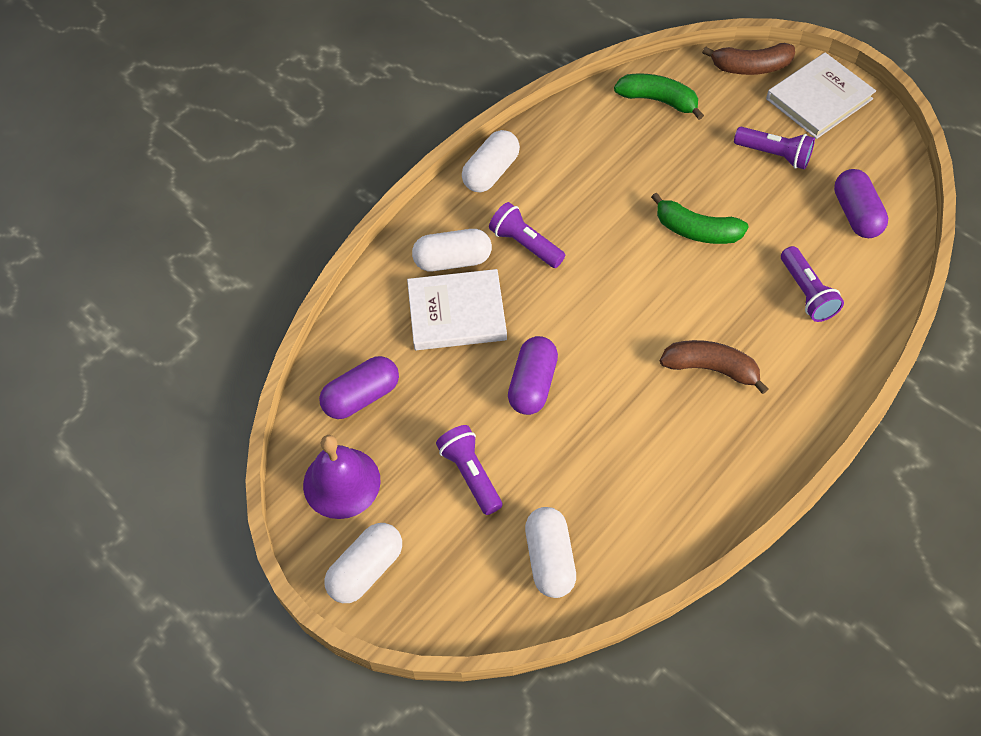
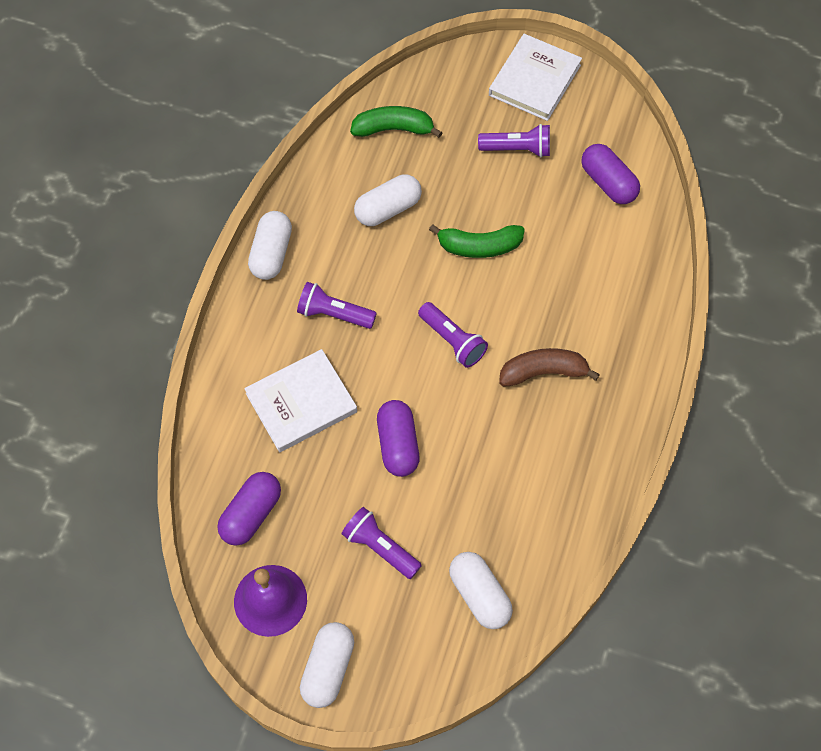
camera: 25 degrees left, 5 degrees up
white capsule [412,229,492,271] -> white capsule moved to [354,174,422,226]
brown banana [702,43,795,75] -> none
purple flashlight [781,246,844,322] -> purple flashlight moved to [418,302,488,368]

